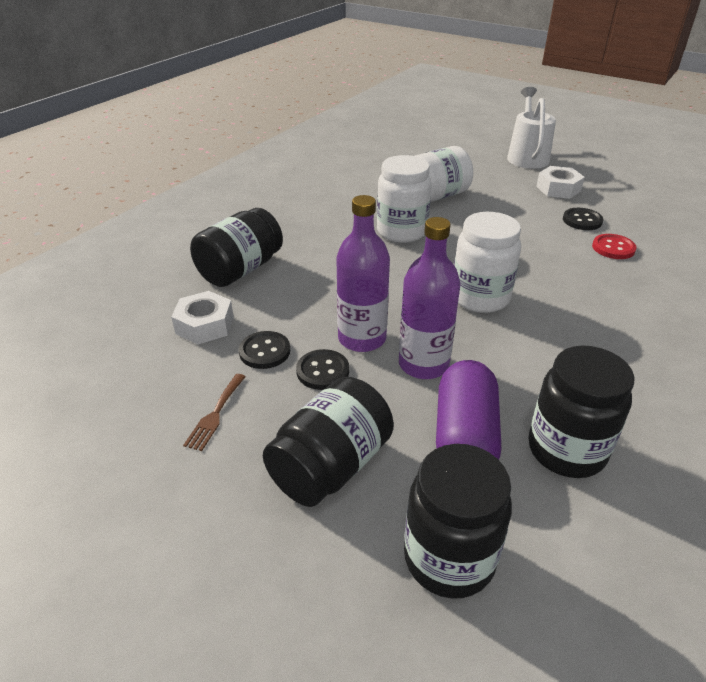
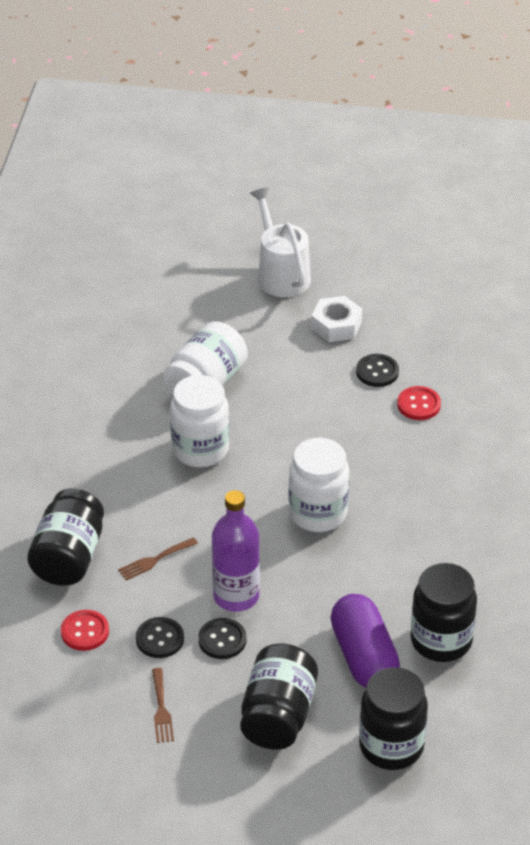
camera: 25 degrees left, 5 degrees up
white nut [171,291,234,344] -> red button [61,610,109,651]
purple bottle [399,217,461,379] -> none
none -> brown fork [118,537,198,580]

